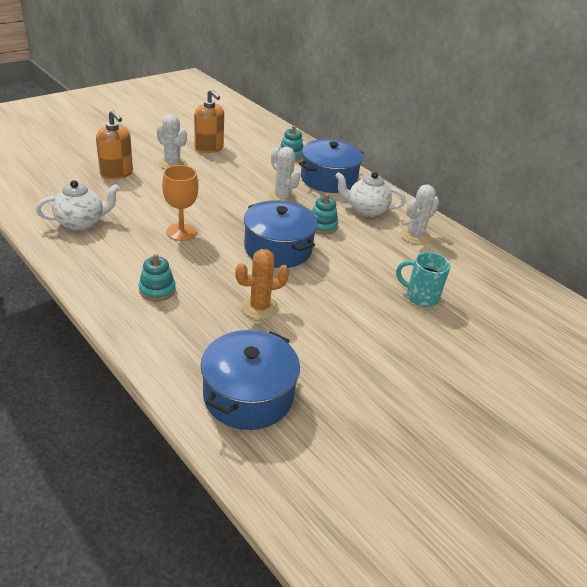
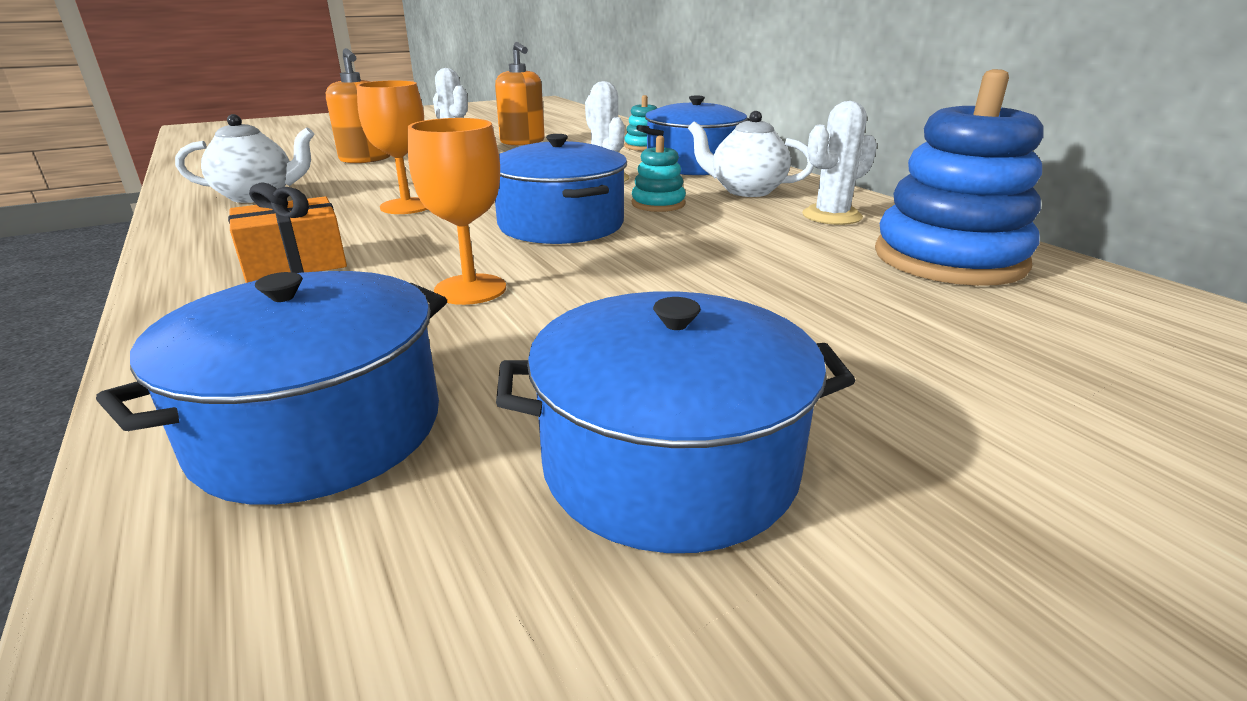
camera: 15 degrees right, 10 degrees down
turquoise stacking toy [139,254,176,301] -> orange gift [228,182,347,283]
orange cactus [235,249,289,319] -> orange goblet [408,118,506,305]
turquoise mug [396,252,451,307] -> none
none -> blue pot [496,291,856,553]
none -> blue stacking toy [875,69,1044,286]

